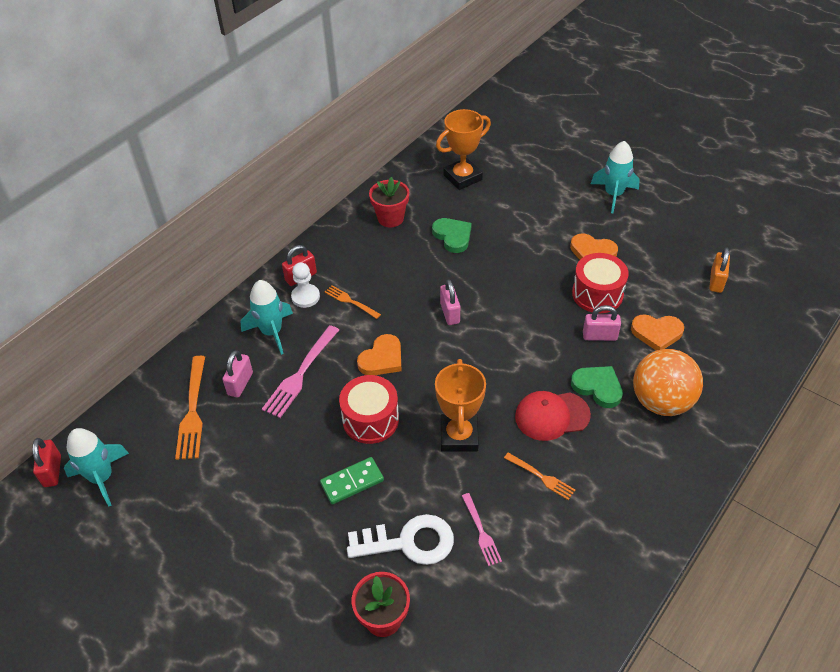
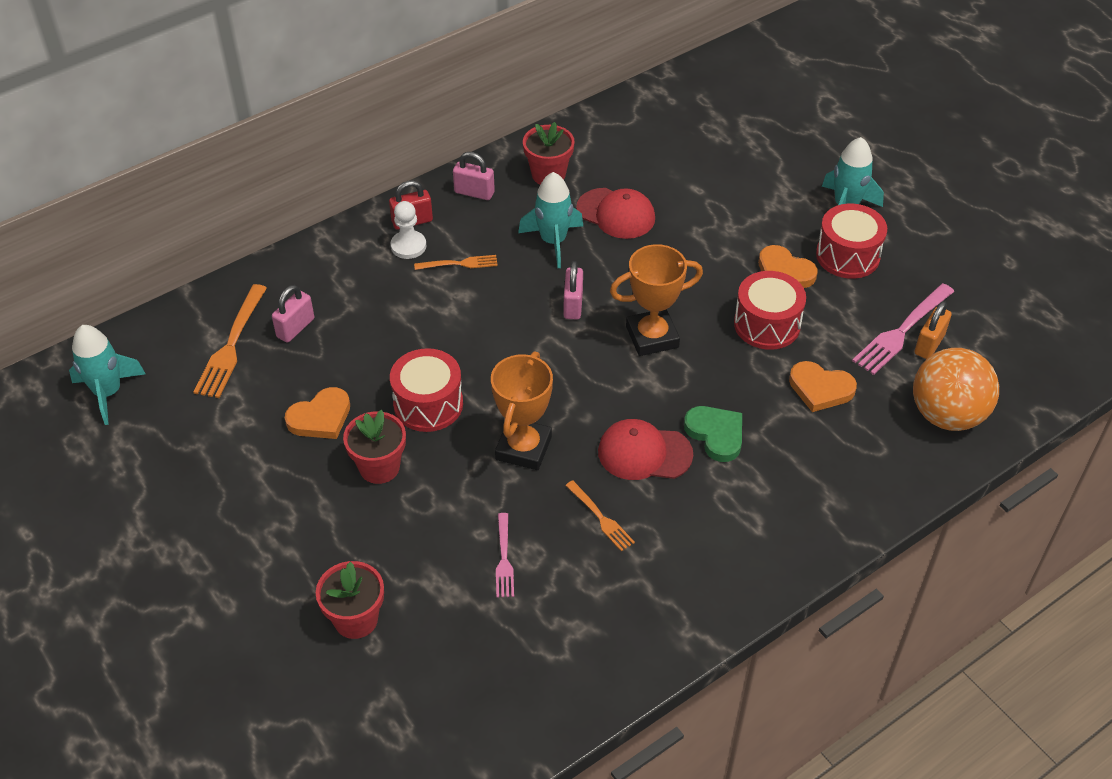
camera: 15 degrees right, 0 degrees up
red padlock [32,438,61,487] -> none
turquoise rocket [241,280,293,355] -> turquoise rocket moved to [518,172,583,268]
pink fork [262,325,339,418] -> pink fork moved to [852,283,954,375]
green domino [320,457,384,504] -> red flower pot [343,410,406,484]
orange fork [325,285,381,319] -> orange fork turned 120 degrees clockwise [414,255,498,270]
white key [347,514,454,565] -> none
orange heart [357,334,401,375] -> orange heart moved to [285,387,350,439]
green heart [432,218,472,253] -> red cap [576,188,655,239]
orange trophy [436,109,491,190] -> orange trophy moved to [610,244,703,356]
pink padlock [583,305,621,341] -> pink padlock moved to [453,152,495,200]
orange ball [633,349,703,416] -> orange ball moved to [913,348,999,431]
none -> red drum [816,204,887,279]

